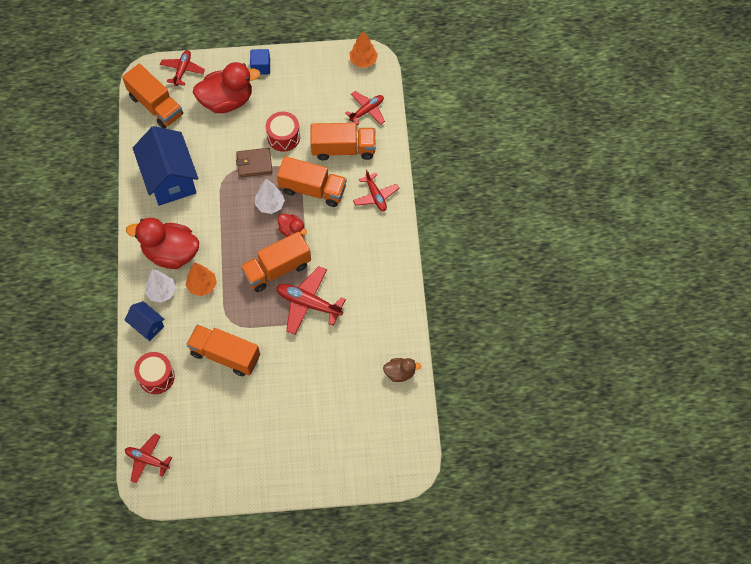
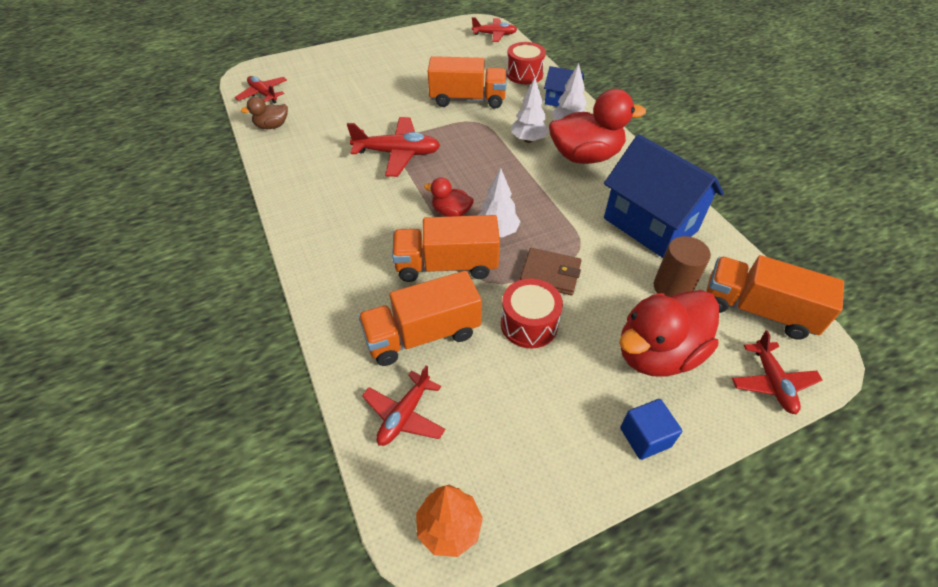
camera: 160 degrees right, 15 degrees down
orange tree [185,263,217,296] -> white tree [511,78,549,143]
brown wallet [236,148,273,177] -> brown wallet turned 45 degrees clockwise [520,248,581,295]
orange truck [240,231,311,292] -> none
red plane [353,169,399,211] -> red plane moved to [235,76,287,104]
none -> brown cylinder [654,236,711,296]

